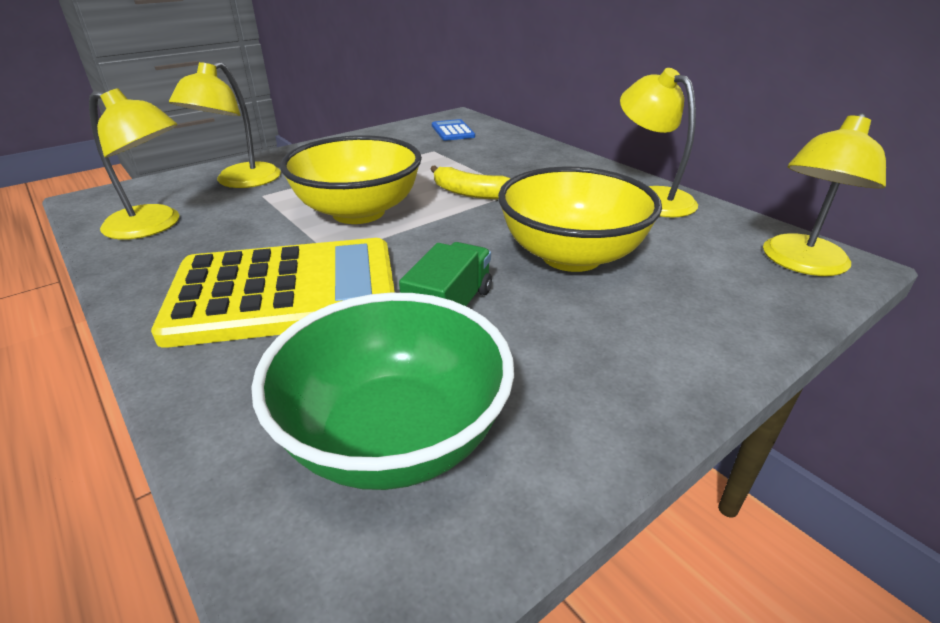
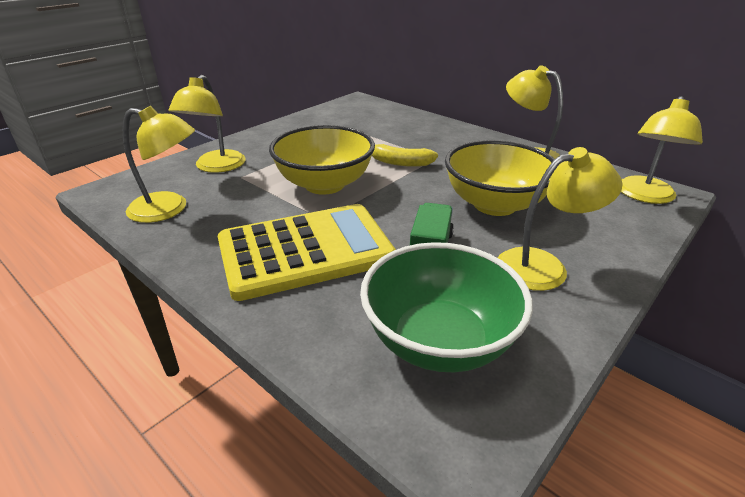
camera: 10 degrees left, 0 degrees up
blue calculator [432,119,475,141] -> none
none -> yellow lamp [498,147,622,291]

